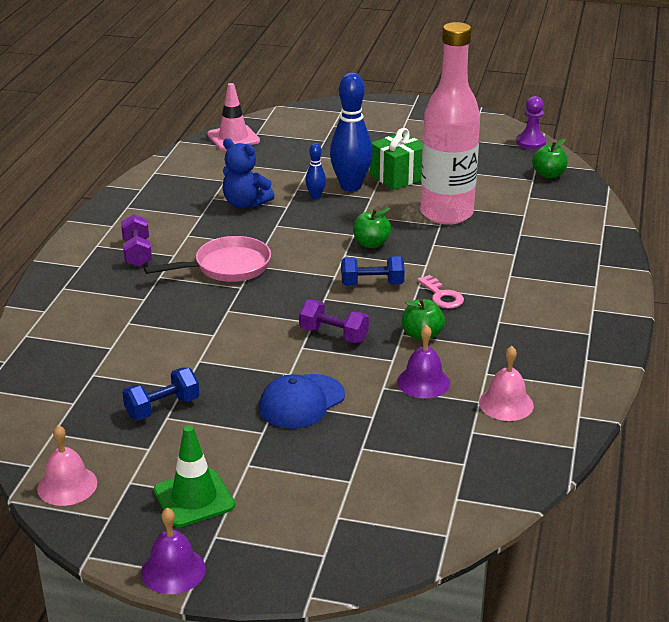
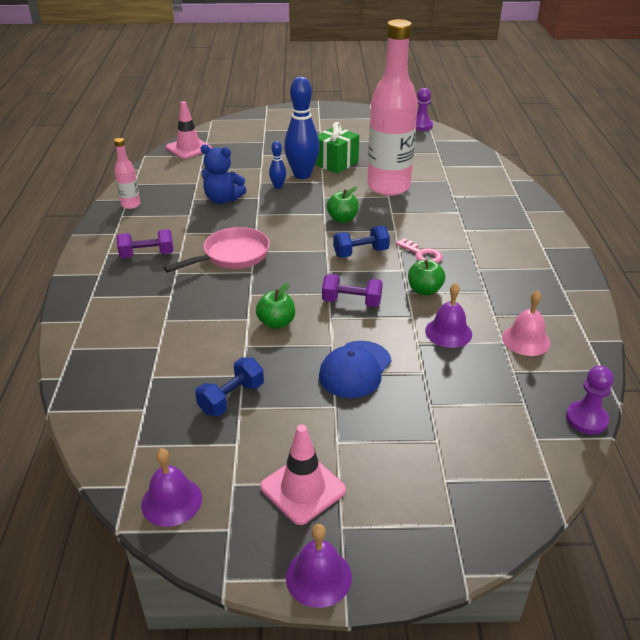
camera: 15 degrees left, 5 degrees up
pink bell [37,425,97,506] -> purple bell [141,448,202,527]
purple dumbbell [121,214,152,267] -> purple dumbbell turned 75 degrees counterclockwise [117,229,174,258]
green traffic cone [154,425,235,527] -> pink traffic cone [260,424,346,525]
green apple [532,139,568,178] -> green apple moved to [256,283,295,329]
none -> pink bottle [114,138,140,209]
none -> purple pawn [566,366,614,434]

